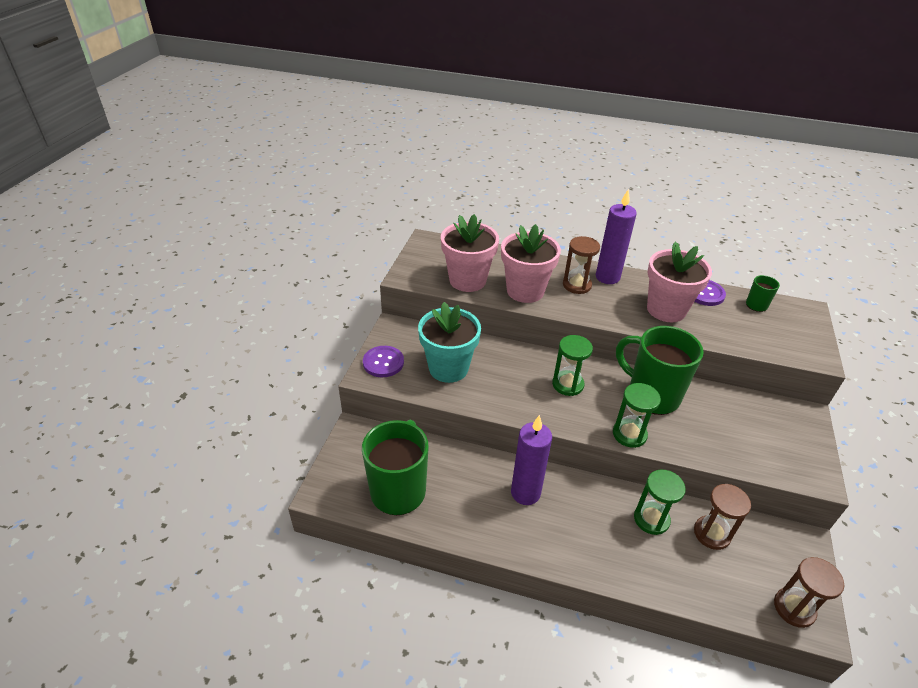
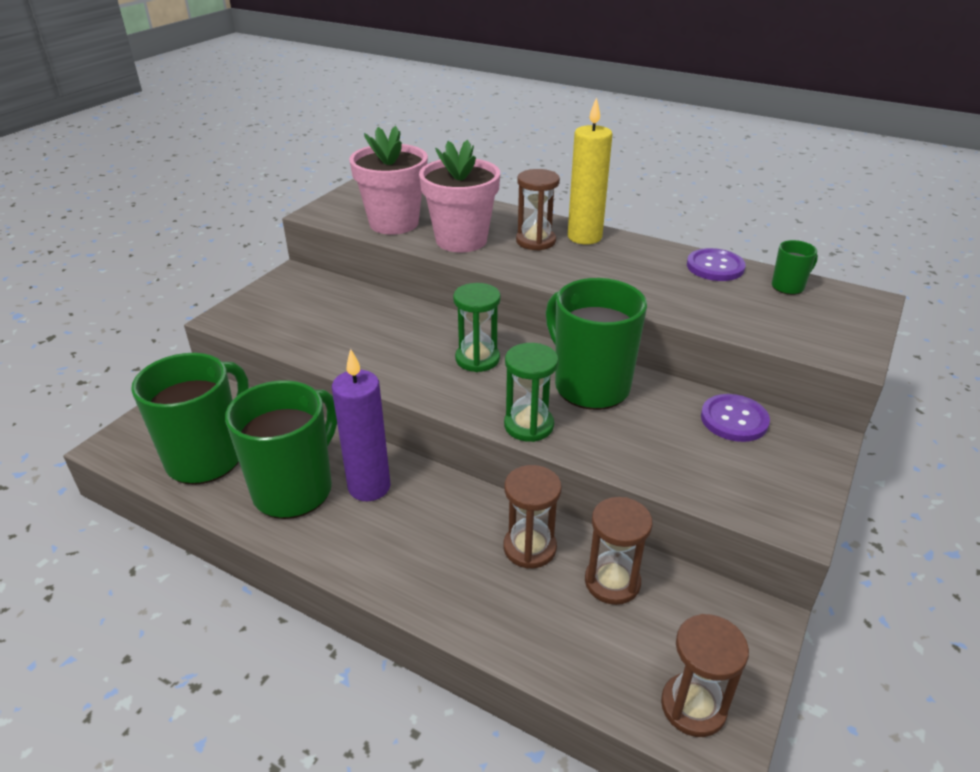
camera: 15 degrees right, 5 degrees down
purple button [363,346,404,377] -> purple button moved to [701,394,770,442]
turquoise flower pot [418,302,481,383] -> none
purple candle [596,190,637,284] -> yellow candle [568,97,612,244]
green hourglass [634,470,686,535] -> brown hourglass [504,465,562,569]
pink flower pot [647,241,712,322] -> none
none -> green mug [225,380,337,519]

